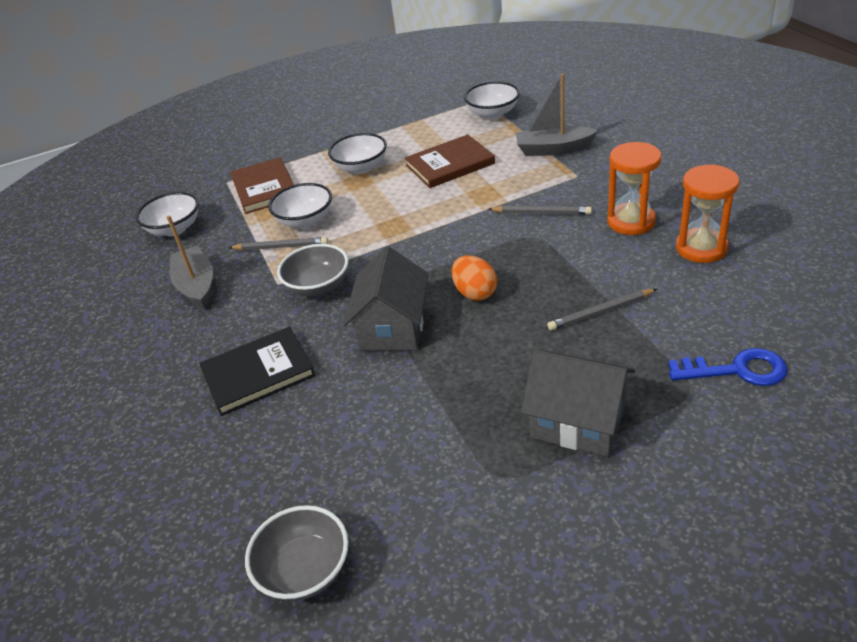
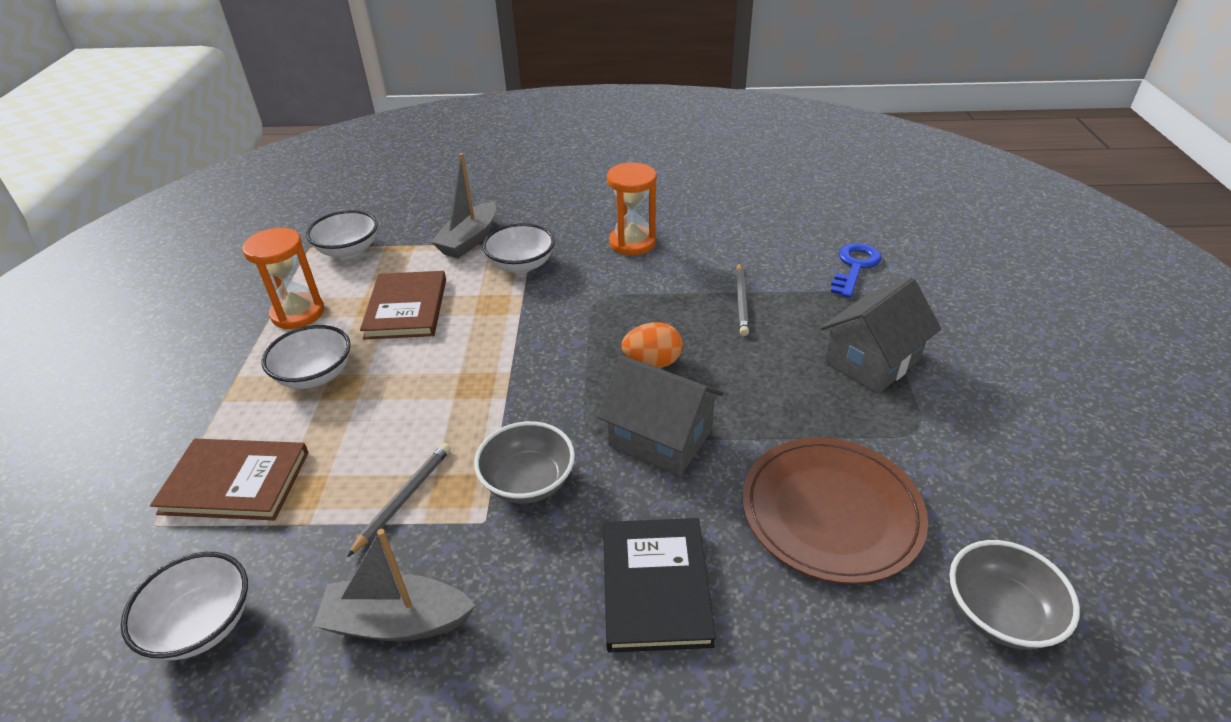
camera: 70 degrees left, 0 degrees up
white bowl [268,183,332,228] -> white bowl moved to [482,223,555,273]
grey pencil [488,206,592,215] -> none
orange hourglass [676,164,739,263] -> orange hourglass moved to [242,228,324,329]
none -> brown plate [742,437,928,584]

